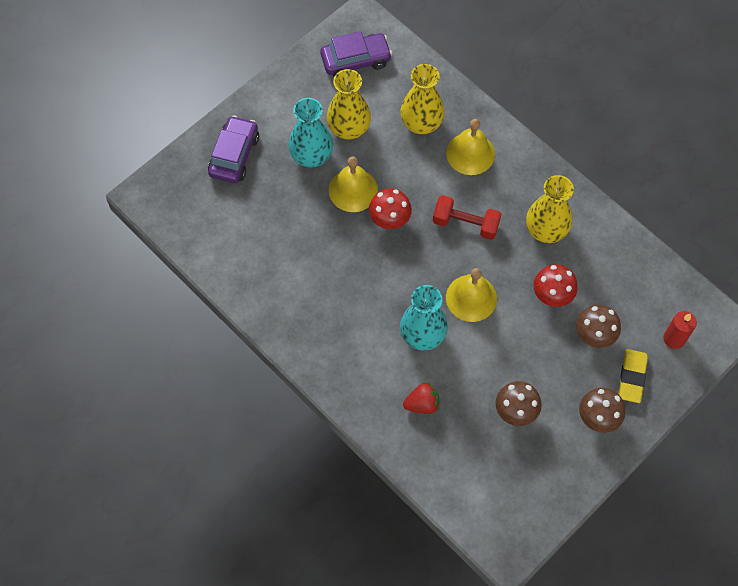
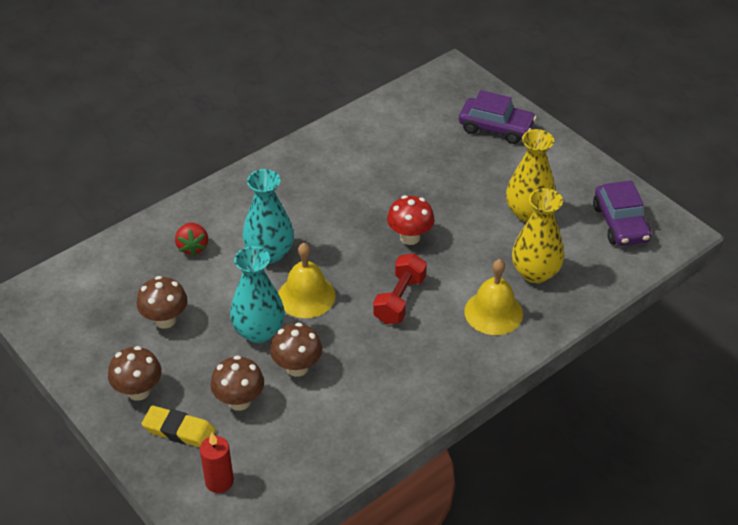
camera: 95 degrees right, 20 degrees down
turquoise vase [288,98,333,168] -> turquoise vase moved to [230,246,285,343]
yellow bell [329,156,378,212] -> none
yellow vase [526,175,574,243] -> none
red mushroom [533,264,578,307] -> brown mushroom [270,323,322,377]

